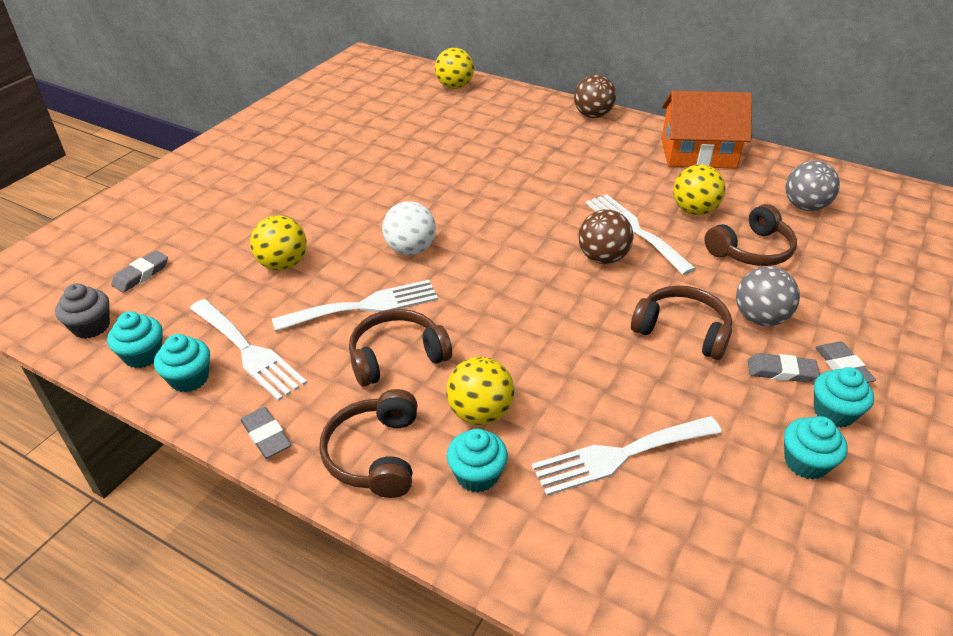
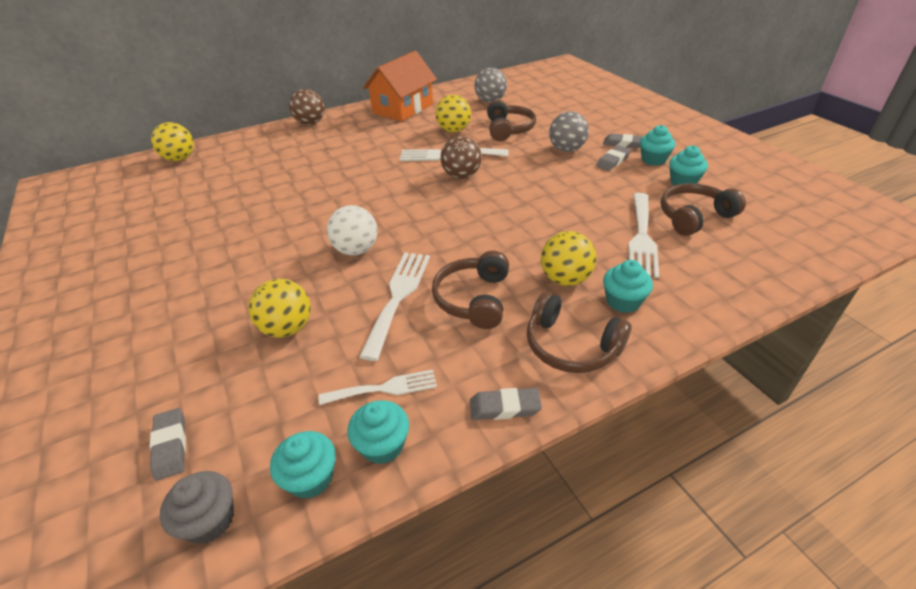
camera: 55 degrees left, 0 degrees up
white fork [190,299,307,401] -> white fork [319,370,437,405], size x0.63
brown headphones [631,285,732,360] -> brown headphones moved to [660,183,746,236]

